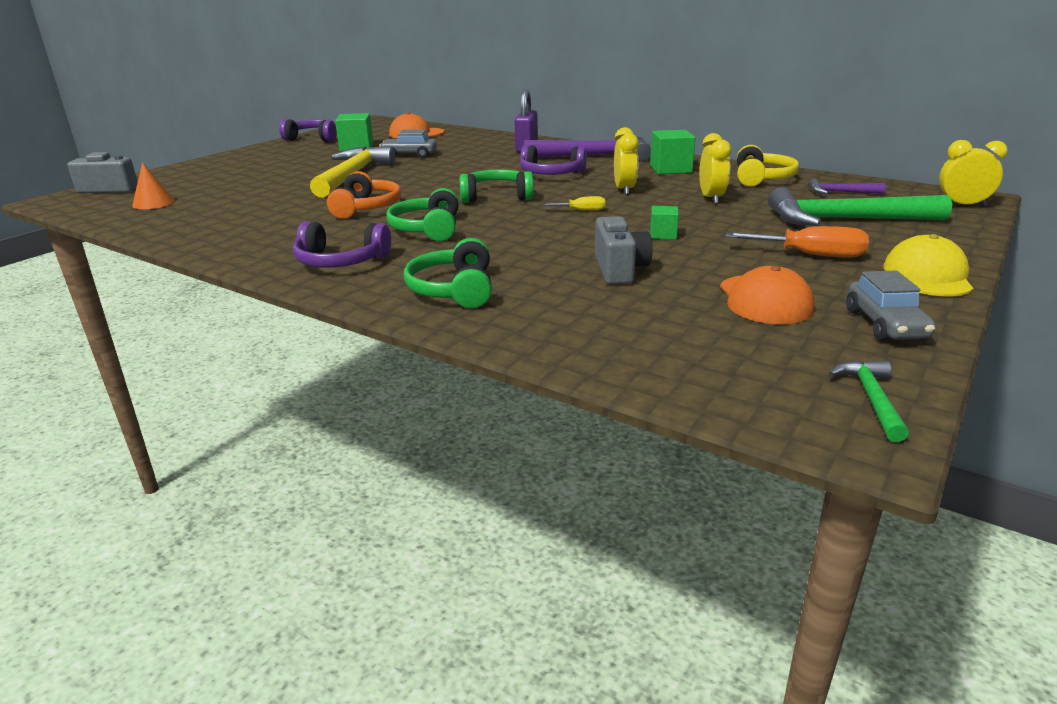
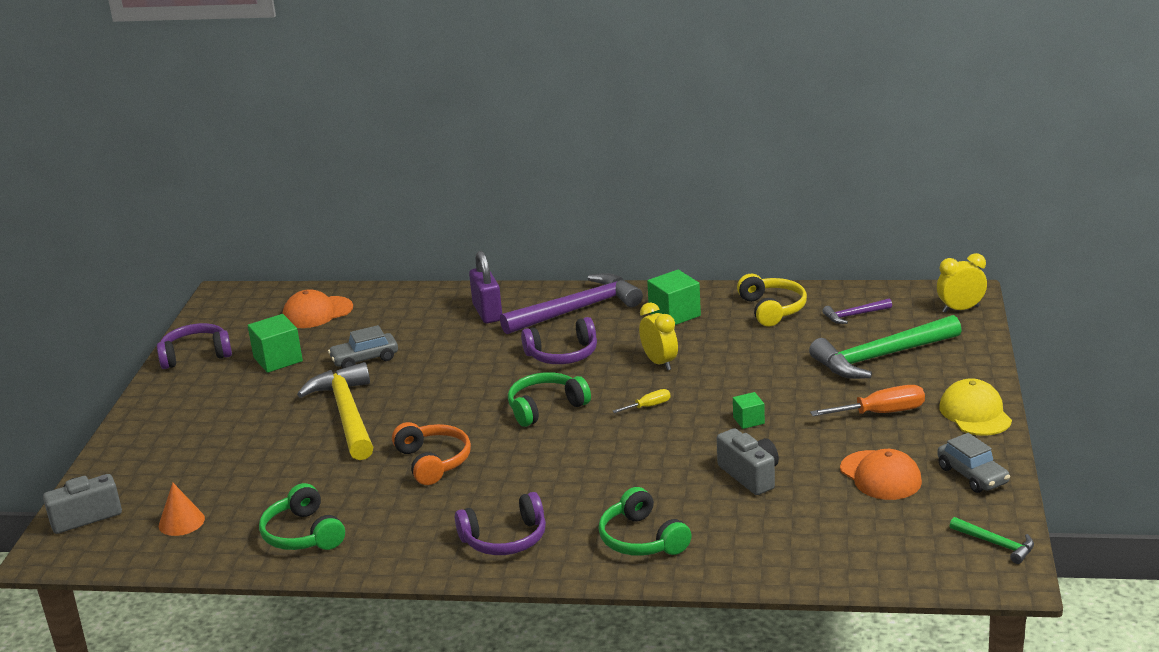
camera: 25 degrees left, 0 degrees up
green headphones [387,188,459,241] -> green headphones moved to [259,483,345,550]
yellow clock [699,133,731,204] -> none
green hammer [829,360,909,442] -> green hammer turned 150 degrees clockwise [950,517,1034,564]

